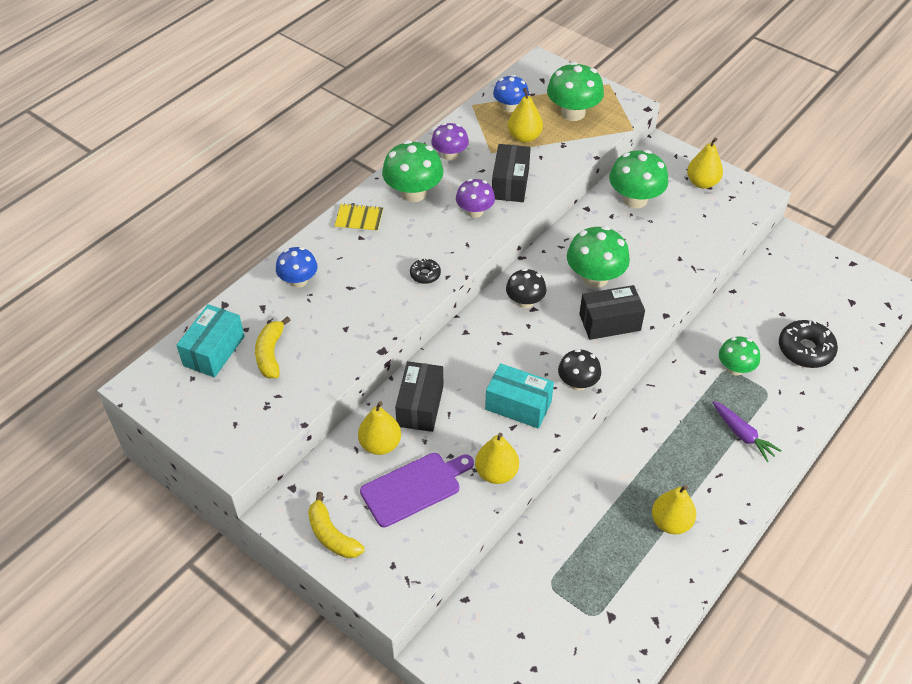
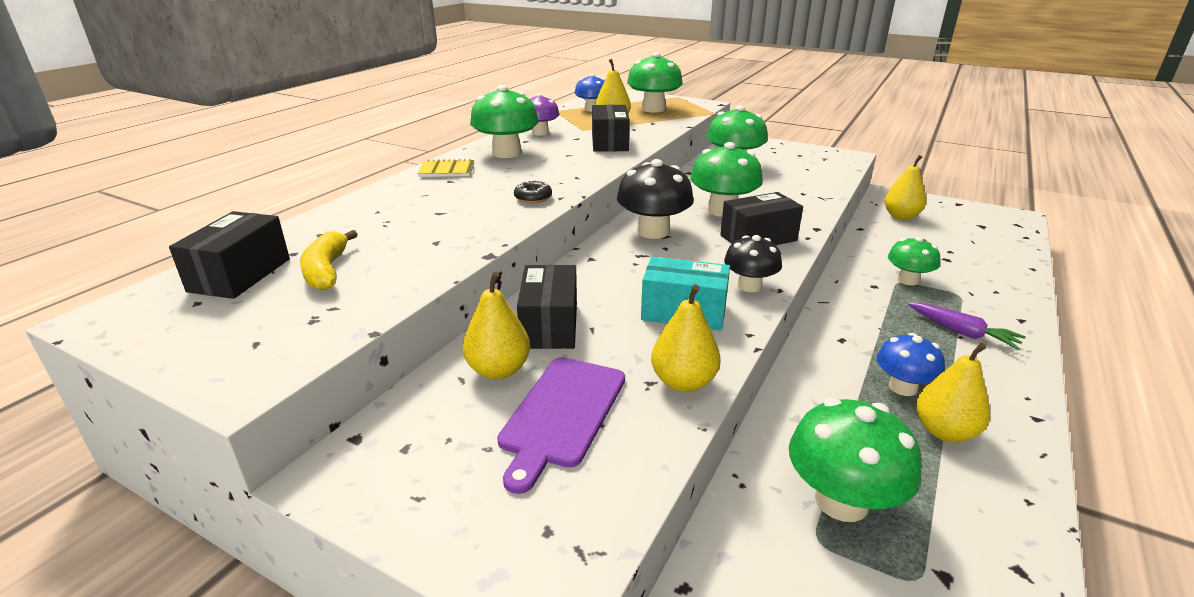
camera: 10 degrees left, 20 degrees down
turquoise box [177,304,245,377] -> black box [169,211,290,299]
blue mushroom [276,247,318,288] -> blue mushroom moved to [877,333,945,396]
yellow banana [308,492,365,558] -> none
purple cutting board [360,453,474,527] -> purple cutting board turned 150 degrees clockwise [497,357,625,494]
purple mushroom [456,179,495,218] -> none
black mushroom [506,268,547,308] -> black mushroom [617,159,694,239], size x1.57
yellow pear [687,137,723,189] -> yellow pear moved to [884,155,926,220]
black donut [779,320,838,368] -> none
none -> green mushroom [789,398,921,522]

